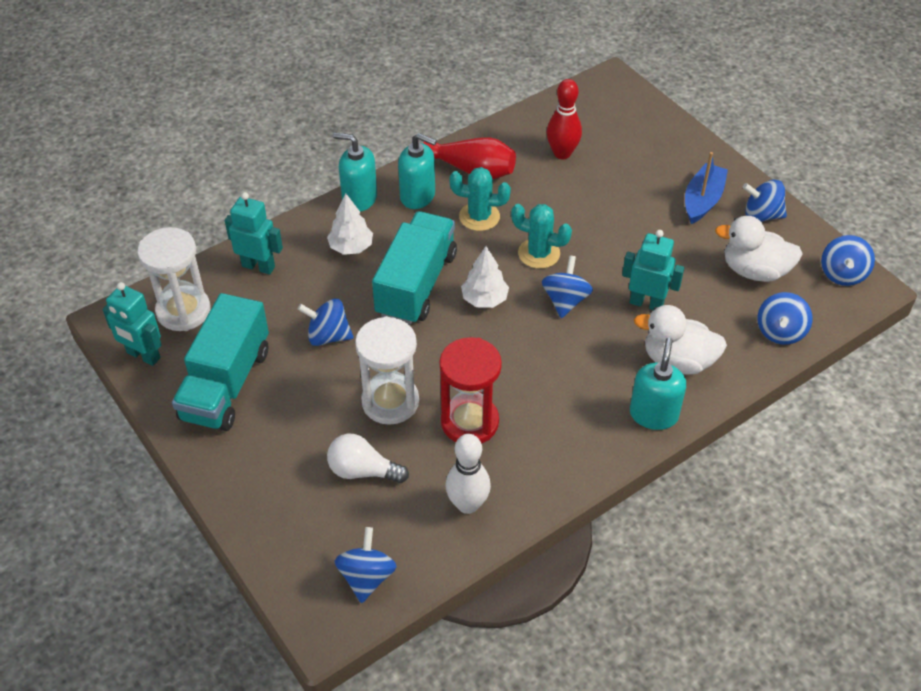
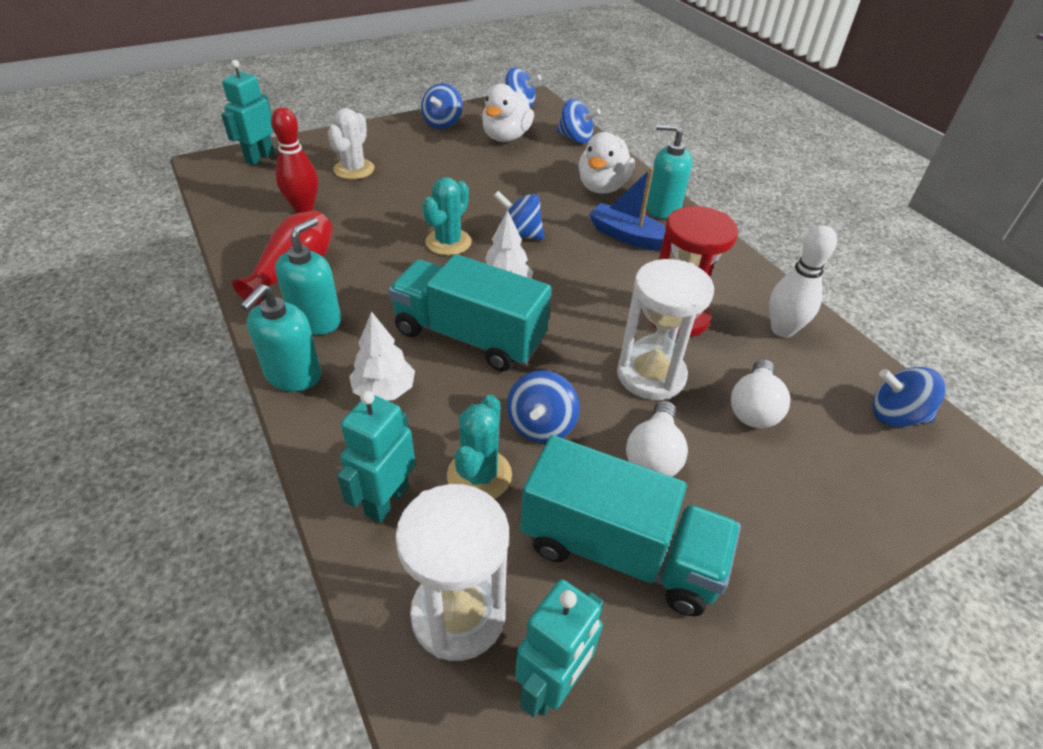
camera: 85 degrees left, 5 degrees down
turquoise cactus [450,167,511,231] -> turquoise cactus moved to [447,395,512,499]
turquoise robot [622,230,684,310] -> turquoise robot moved to [221,60,275,165]
blue boat [685,152,728,224] -> blue boat moved to [589,167,665,251]
none -> white cactus [328,108,375,179]
none -> white light bulb [626,401,688,477]

